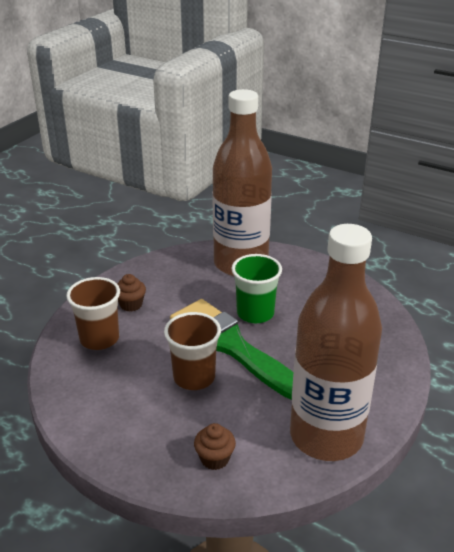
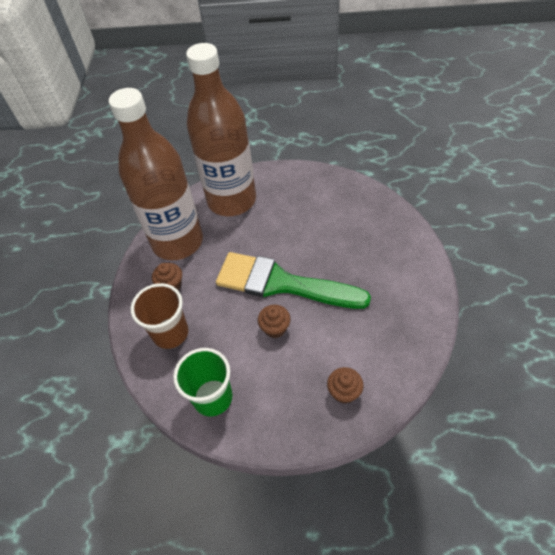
camera: 25 degrees left, 20 degrees up
brown cup [164,312,221,390] -> brown cupcake [258,305,291,338]
green cup [231,254,282,323] -> green cup moved to [173,348,233,416]
brown bottle [290,224,382,461] -> brown bottle moved to [109,88,203,260]

